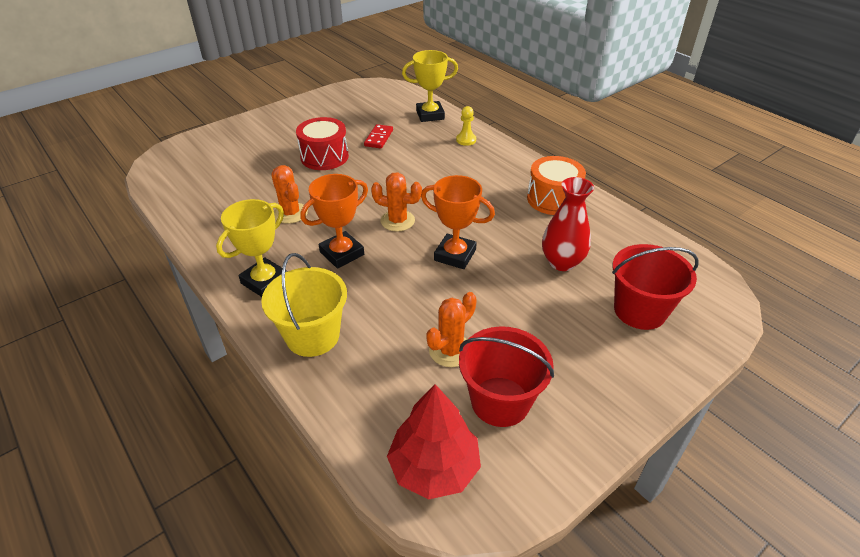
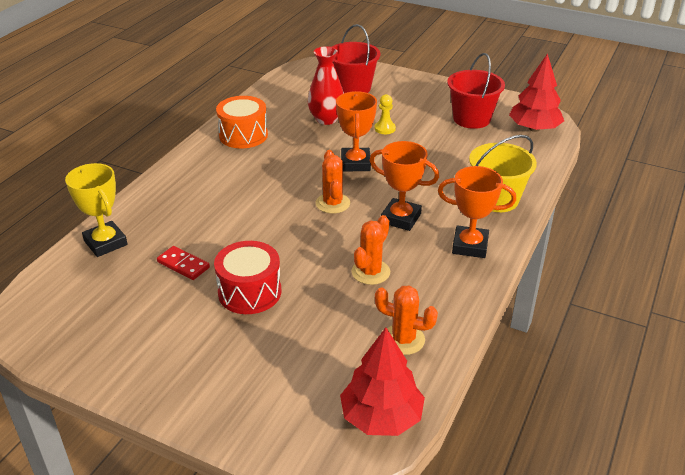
camera: 115 degrees left, 5 degrees down
yellow trophy [216,199,288,297] -> orange trophy [438,166,516,258]
red domino [364,124,393,149] -> red domino turned 45 degrees clockwise [157,246,210,280]
orange cactus [426,292,477,367] -> orange cactus moved to [375,286,438,355]
yellow pawn [456,106,476,146] -> yellow pawn moved to [375,94,396,134]
none -> red tree [340,328,425,436]

